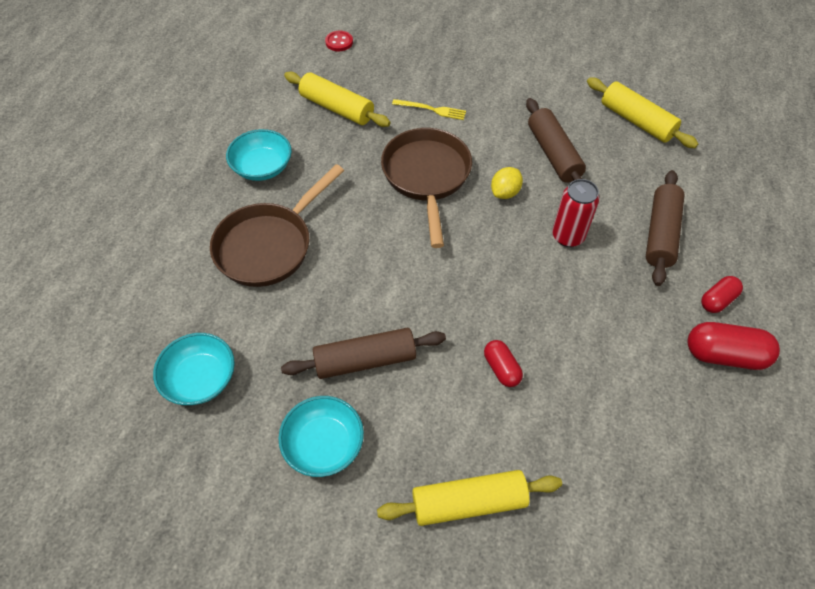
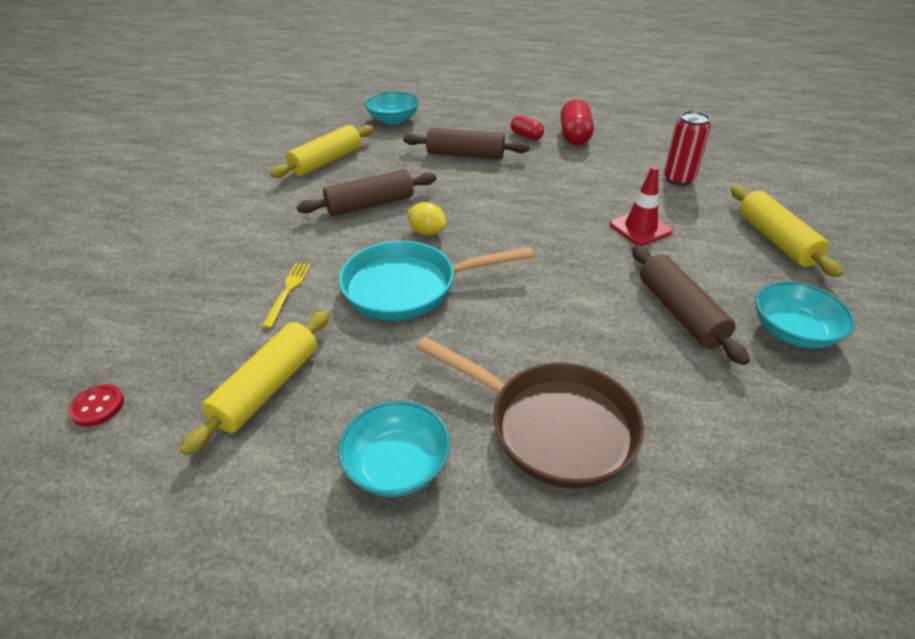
camera: 95 degrees left, 15 degrees down
turquoise bowl [153,333,235,405] -> turquoise bowl moved to [365,92,419,124]
brown pan [381,128,472,248] -> turquoise pan [339,241,533,321]
red capsule [484,340,523,387] -> red traffic cone [610,166,673,246]
red can [552,179,599,247] -> red can moved to [664,111,711,186]

